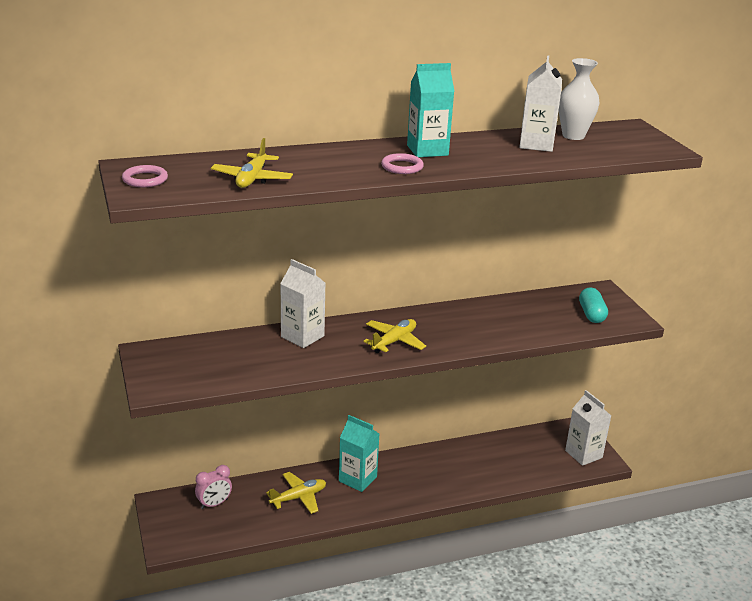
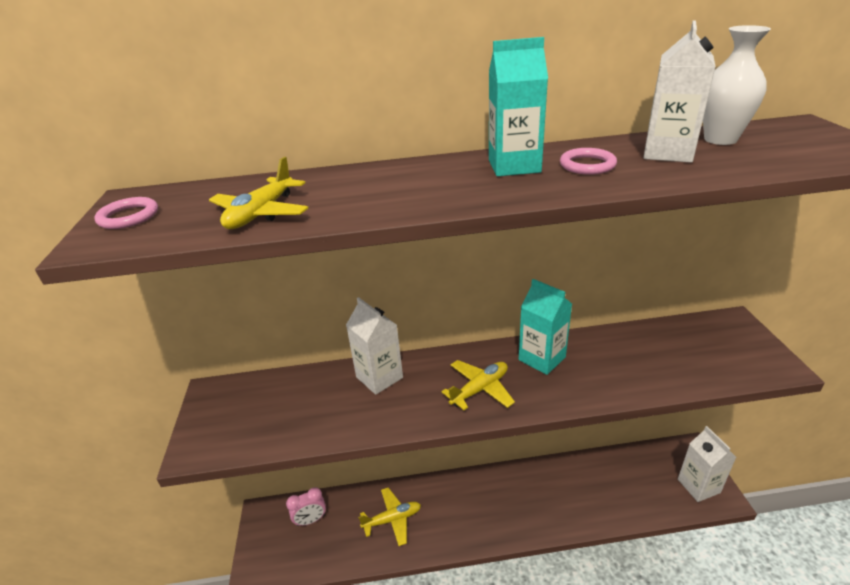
camera: 15 degrees right, 5 degrees up
turquoise carton [339,415,380,492] -> turquoise carton moved to [519,279,572,375]
pink ring [381,153,424,174] -> pink ring moved to [560,148,617,175]
turquoise capsule [579,287,608,323] -> none

